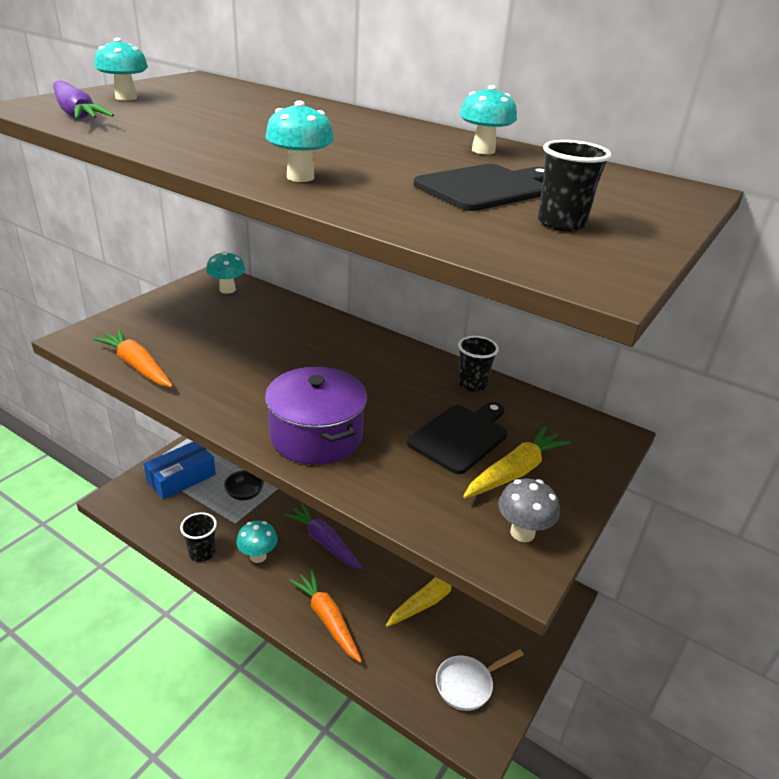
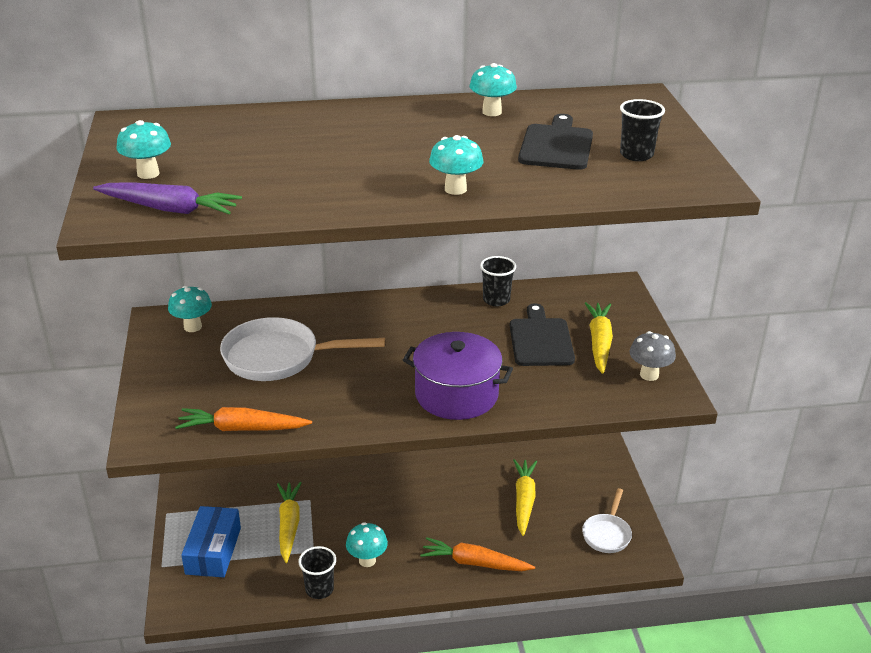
camera: 40 degrees left, 0 degrees up
black bowl [224,470,264,500] -> yellow carrot [277,482,302,563]
purple carrot [284,503,363,570] -> none
none -> white pan [220,317,385,381]

